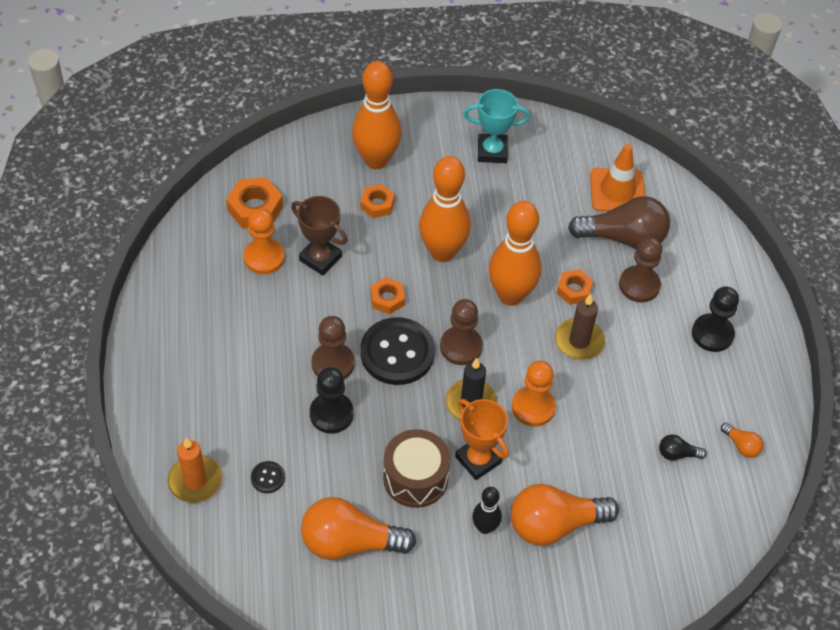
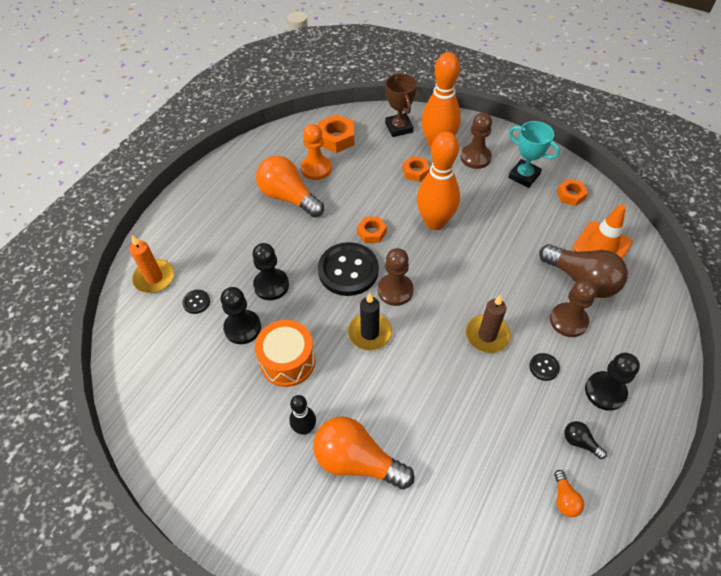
camera: 40 degrees right, 0 degrees up
brown trophy [291,196,348,276] -> brown trophy moved to [385,74,417,137]
orange light bulb [301,497,416,560] -> orange light bulb moved to [256,156,324,217]
brown pawn [312,316,355,379] -> brown pawn moved to [460,113,492,169]
brown drum [383,429,450,508] -> orange drum [255,320,316,387]
orange trophy [455,399,509,480] -> none
orange bowling pin [489,201,541,306] -> none
orange pawn [512,361,556,427] -> none
orange nut [557,269,593,305] -> orange nut moved to [557,179,588,206]
black light bulb [659,434,706,461] -> black light bulb moved to [564,421,607,459]
none -> black pawn [221,287,261,344]
none -> black button [529,353,560,381]

